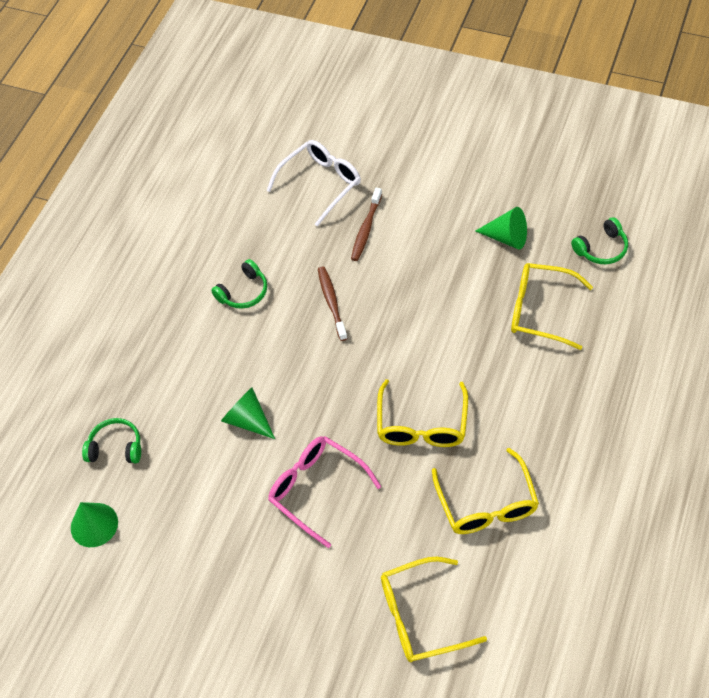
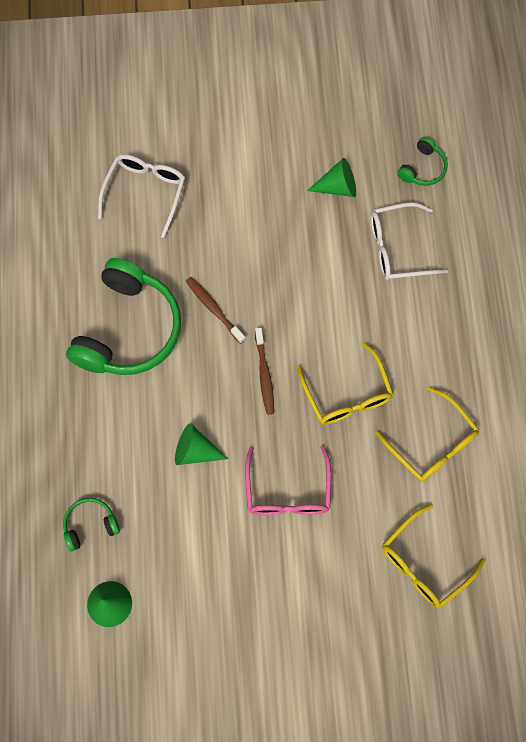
camera: 30 degrees left, 15 degrees up
green headphones [211,259,267,309] -> green headphones [66,258,181,375], size x2.22
pink glasses [268,436,381,548] -> pink glasses turned 105 degrees counterclockwise [245,445,331,515]
brown toothbrush [351,188,382,261] -> brown toothbrush moved to [255,328,274,415]
yellow glasses [511,263,593,350] -> white glasses [371,202,448,280]

